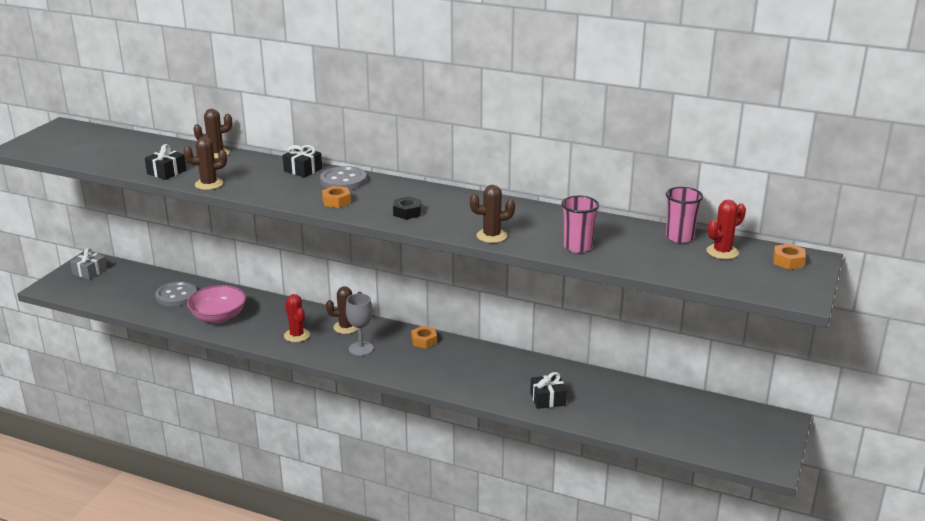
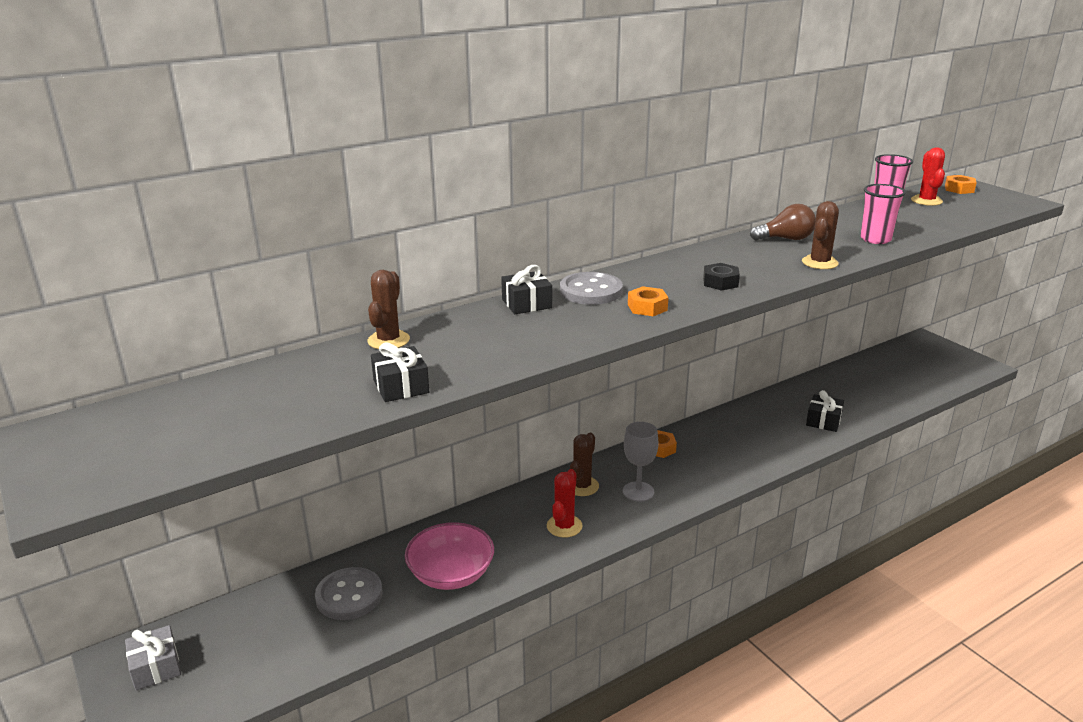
camera: 55 degrees left, 0 degrees up
brown cactus [184,137,227,190] -> none
red cactus [284,294,310,342] -> red cactus turned 75 degrees counterclockwise [547,469,582,538]
none -> brown light bulb [750,204,816,241]

